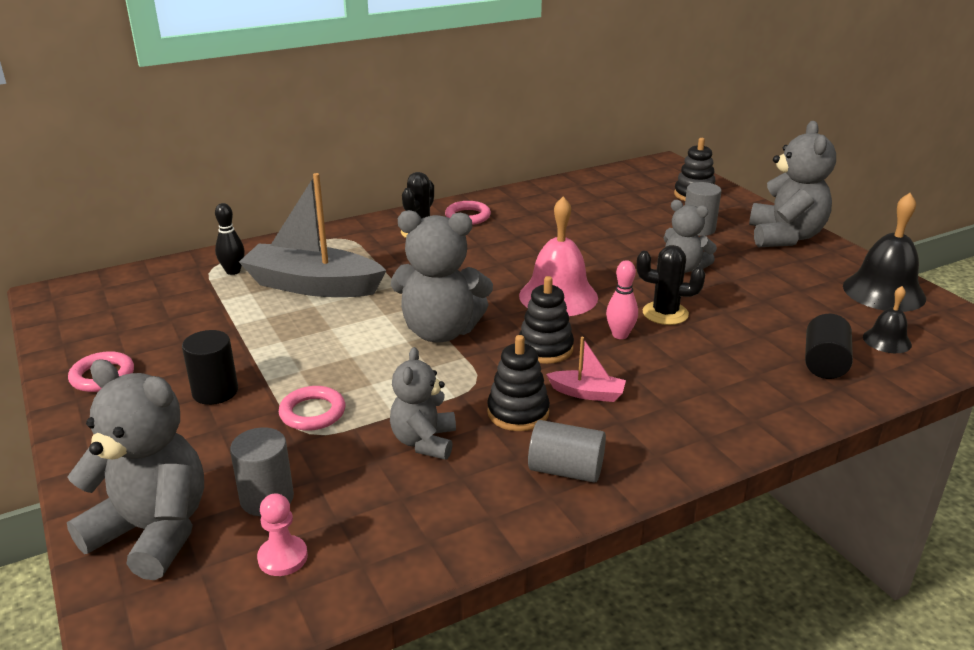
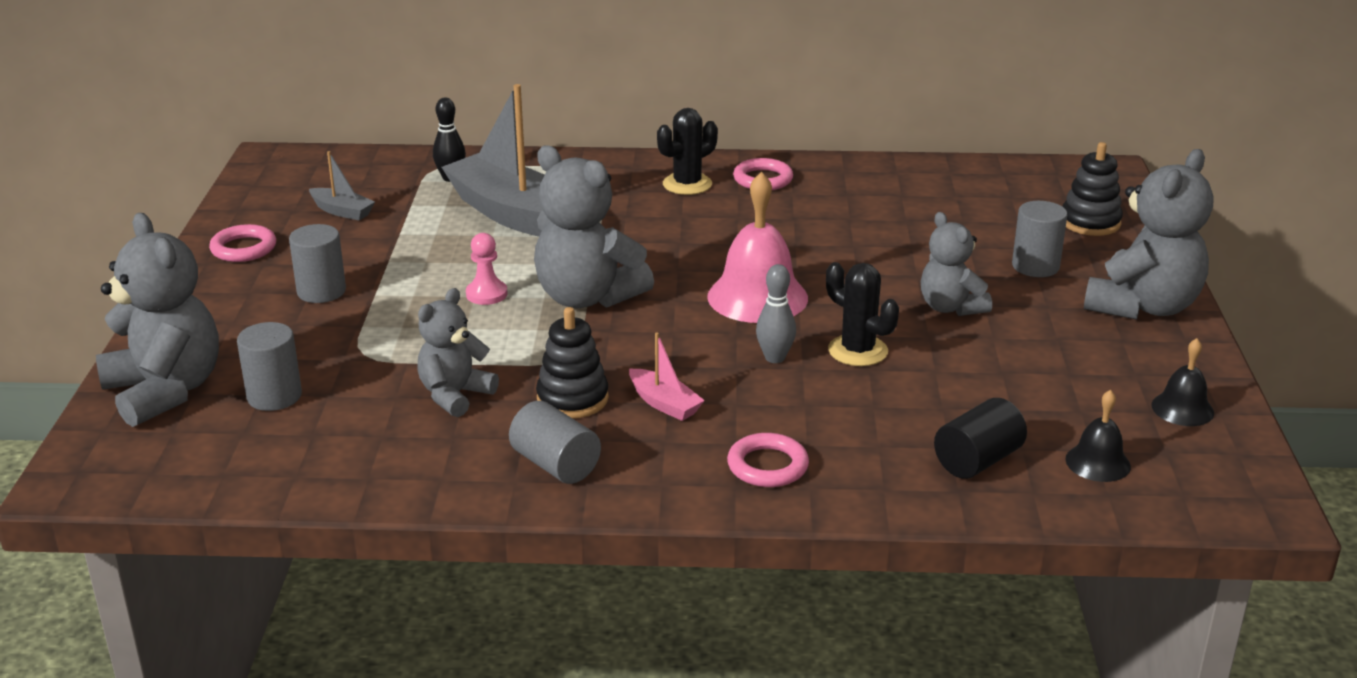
camera: 30 degrees right, 0 degrees up
black cylinder [182,330,238,405] -> grey cylinder [289,224,346,303]
pink pawn [257,493,308,576] -> pink pawn moved to [466,233,508,305]
pink ring [279,386,345,431] -> pink ring moved to [727,433,809,487]
black stacking toy [519,276,574,364] -> none
pink bowling pin [606,260,638,339] -> grey bowling pin [756,264,796,363]
black bell [843,193,926,312] -> black bell [1152,338,1214,426], size x0.54
none -> grey boat [309,151,375,220]

